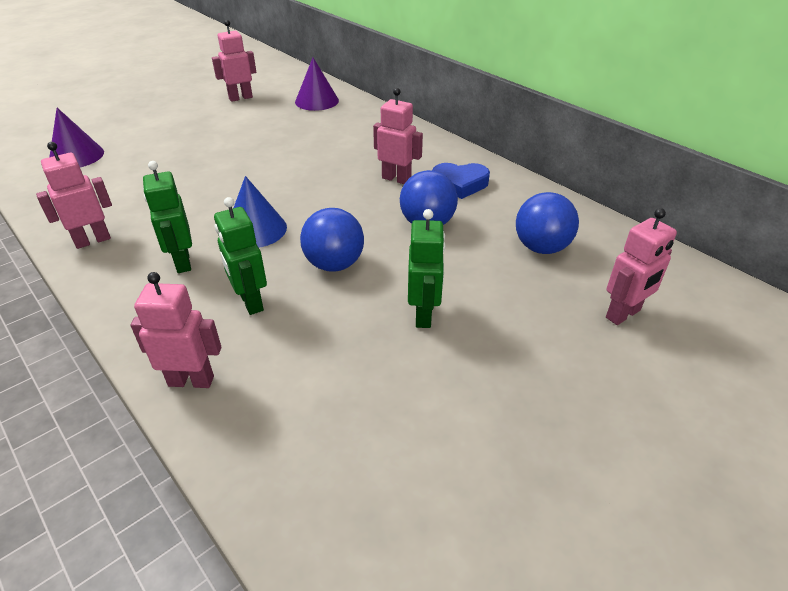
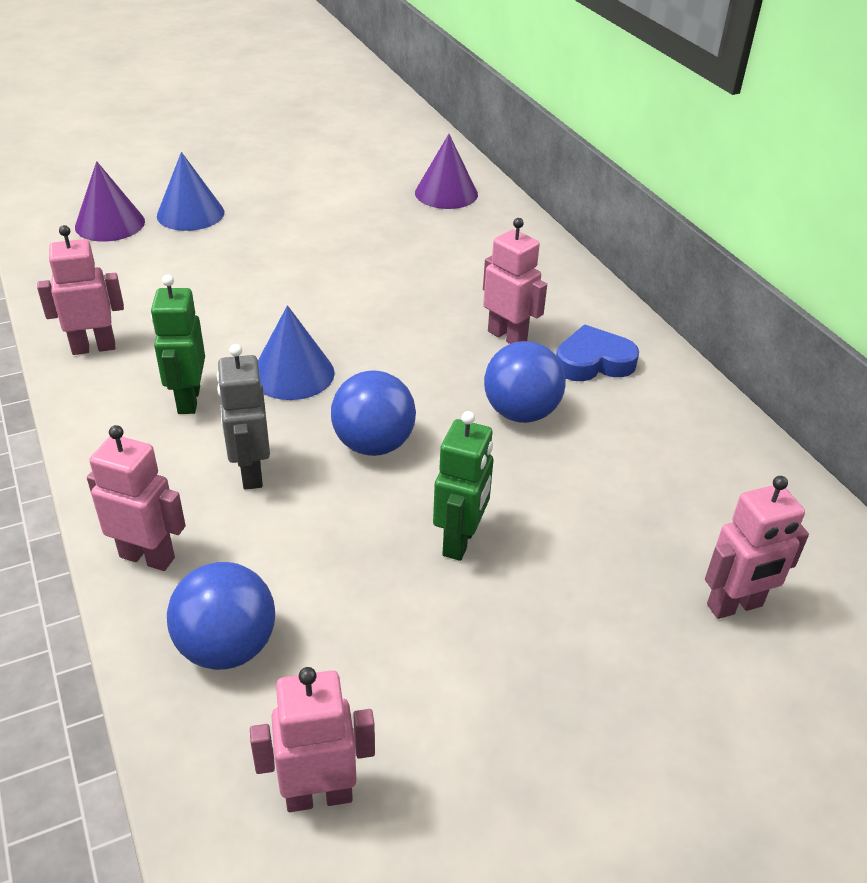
camera: 15 degrees right, 0 degrees up
pink robot [212,20,256,102] -> pink robot moved to [250,667,375,812]
green robot [214,197,267,315] -> grey robot [217,344,270,490]
blue heart [432,163,490,199] -> blue heart turned 150 degrees clockwise [556,325,639,381]
blue ball [516,192,579,254] -> blue ball moved to [167,562,275,670]
none -> blue cone [157,152,224,231]

